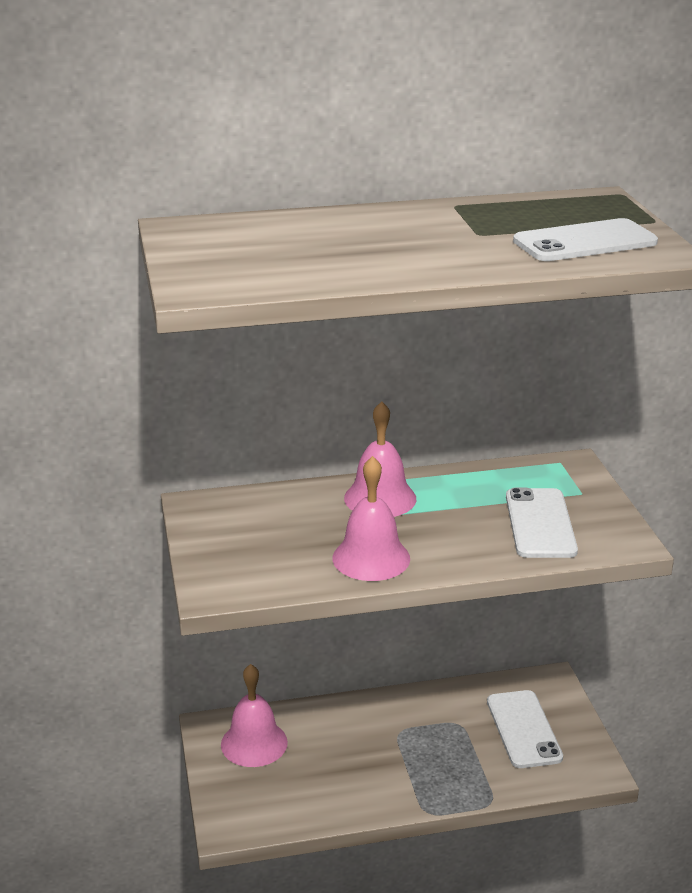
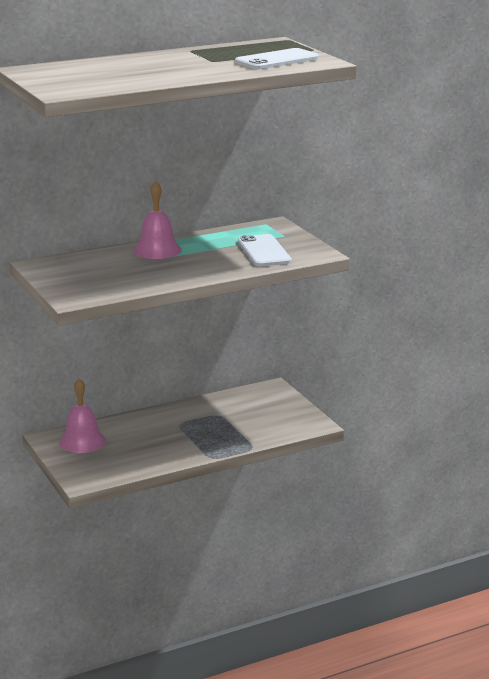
camera: 15 degrees left, 5 degrees down
pink bell [333,456,410,581] -> none
white phone [487,690,563,768] -> none

